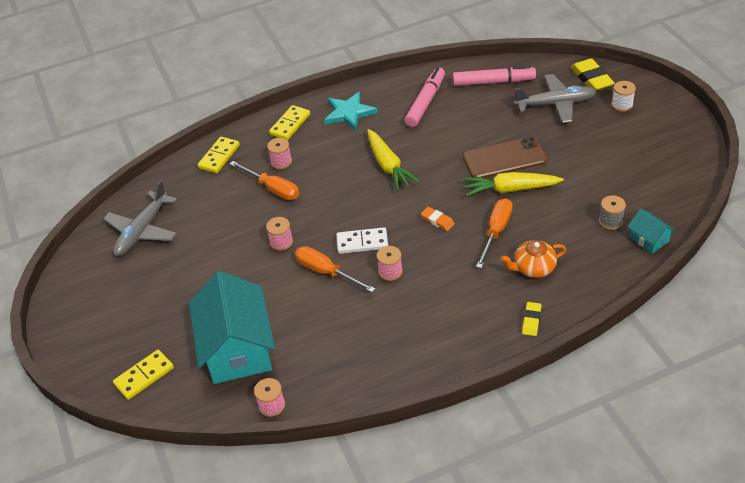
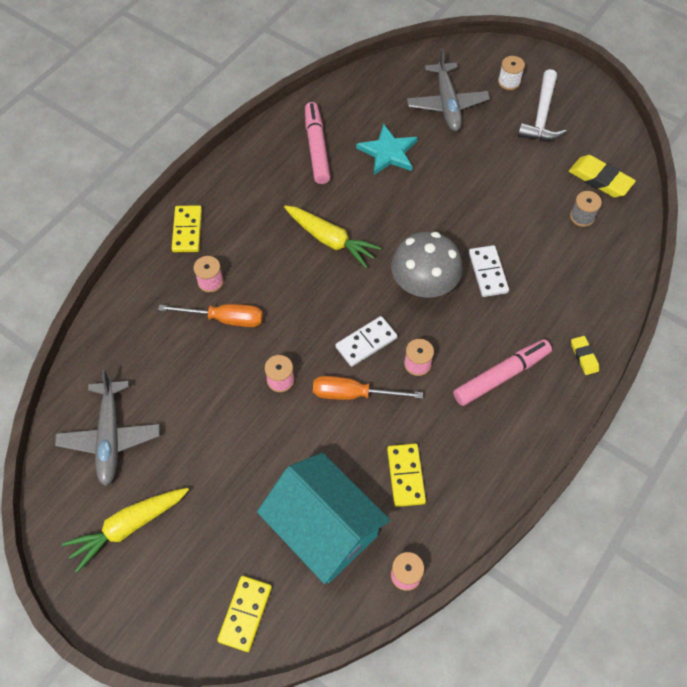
camera: 35 degrees left, 15 degrees up
yellow domino [198,137,240,173] -> yellow domino moved to [387,443,426,507]
turquoise star [324,92,378,131] -> turquoise star moved to [356,123,418,175]
orange eraser [421,207,455,231] -> grey mushroom [391,232,463,298]
pink marker [453,65,536,86] -> pink marker moved to [453,339,552,406]
brown phone [463,137,548,178] -> none
yellow carrot [463,172,564,196] -> yellow carrot moved to [62,488,189,572]
orange screwdriver [476,198,513,268] -> white domino [469,245,509,297]
orange teapot [501,240,566,278] -> none
grey plane [514,74,597,123] -> grey plane turned 120 degrees clockwise [407,49,490,131]
yellow eraser [571,58,615,91] -> yellow eraser moved to [569,155,636,197]
turquoise house [628,209,675,254] -> none
none -> white hammer [518,69,567,141]

